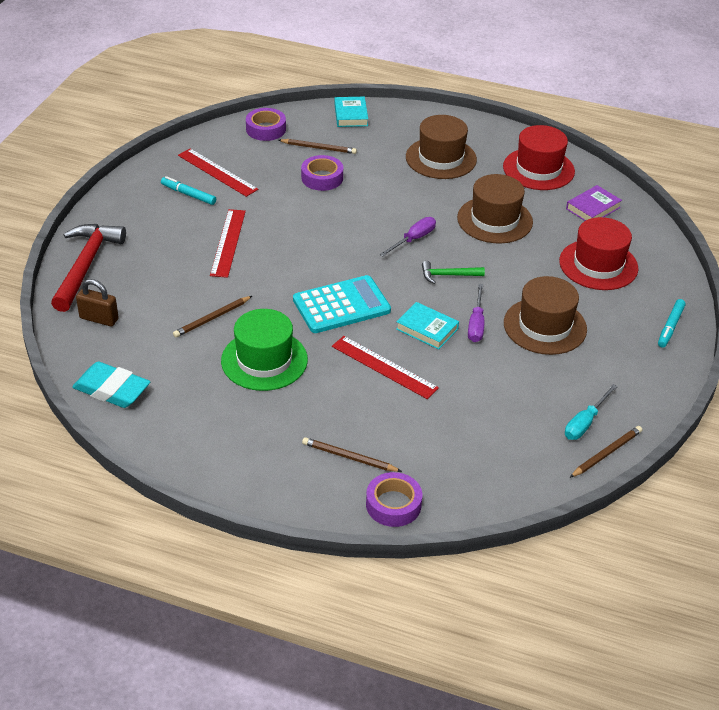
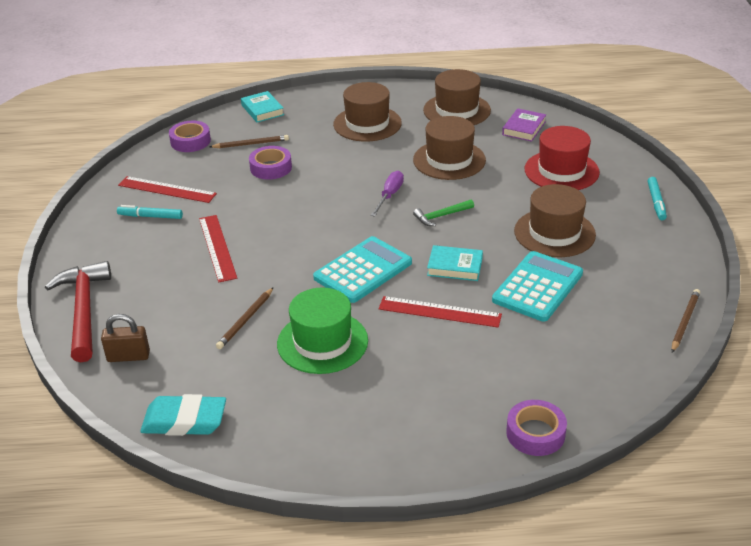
camera: 20 degrees left, 5 degrees down
brown pencil [302,437,402,472] -> none
purple screwdriver [468,284,484,342] -> none
red hat [503,125,575,190] -> brown hat [423,69,491,125]
turquoise screwdriver [565,384,618,440] -> none
none -> turquoise calculator [492,251,583,322]

